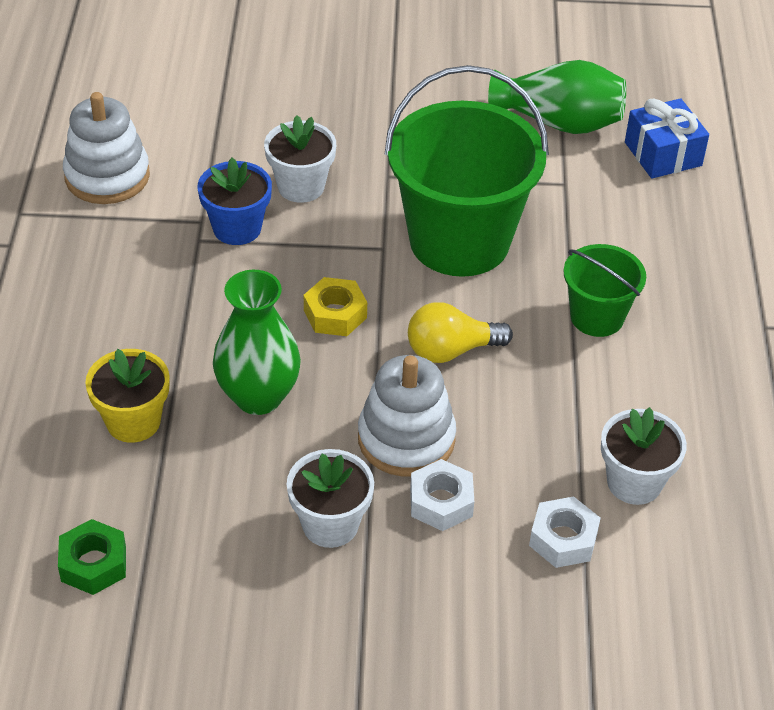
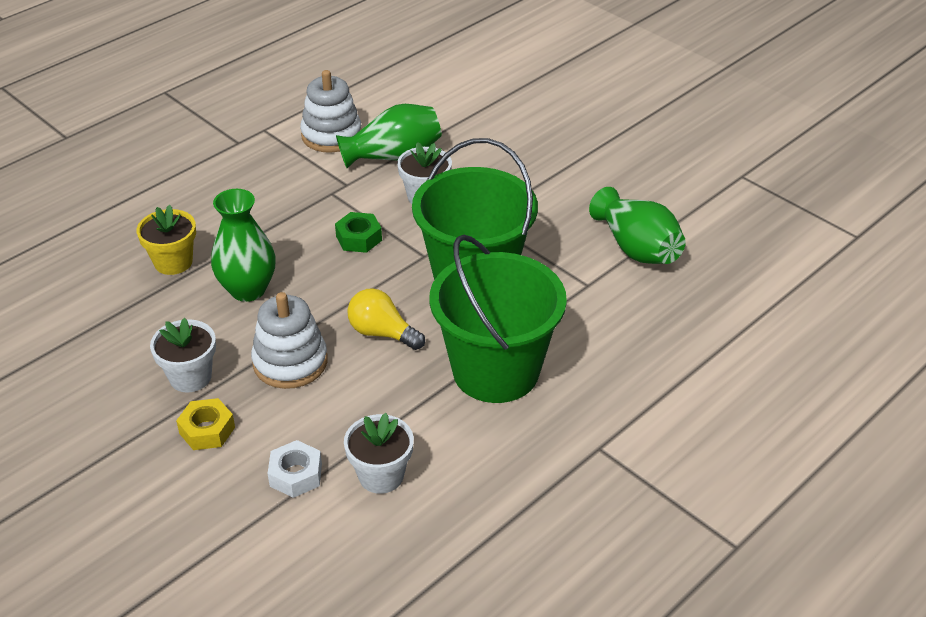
camera: 45 degrees right, 5 degrees down
green nut [58,519,126,595] -> green nut moved to [335,212,382,253]
blue flower pot [197,158,272,245] -> none
yellow nut [304,277,367,336] -> yellow nut moved to [176,398,235,450]
white nut [410,459,474,531] -> none
green bucket [563,244,646,337] -> green bucket [429,235,567,403], size x1.95
blue gift [625,98,709,179] -> none
none -> green vase [336,104,442,168]

